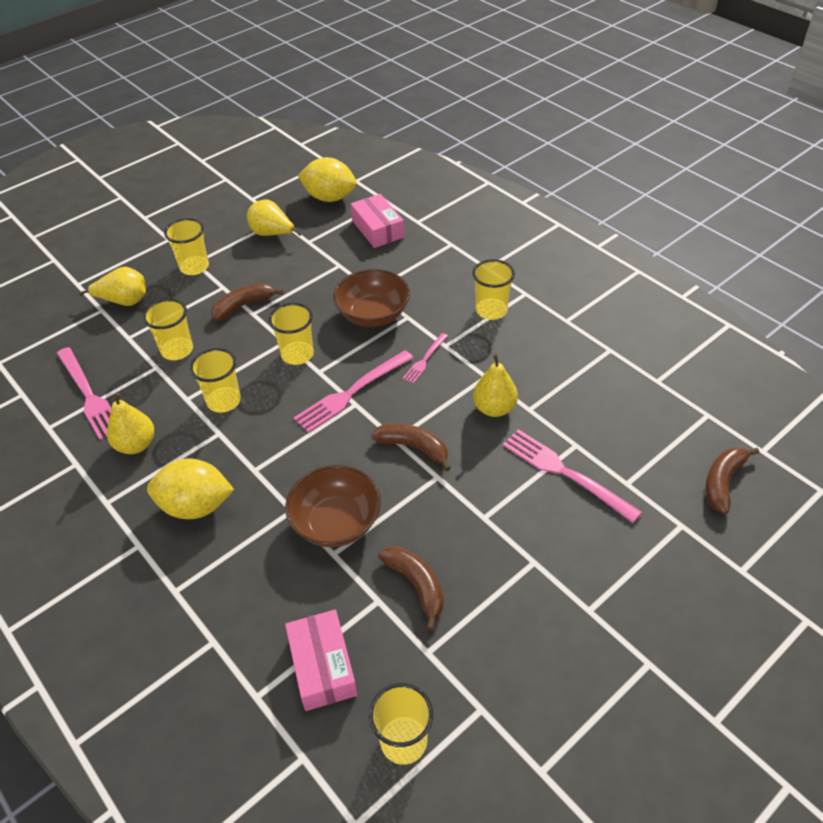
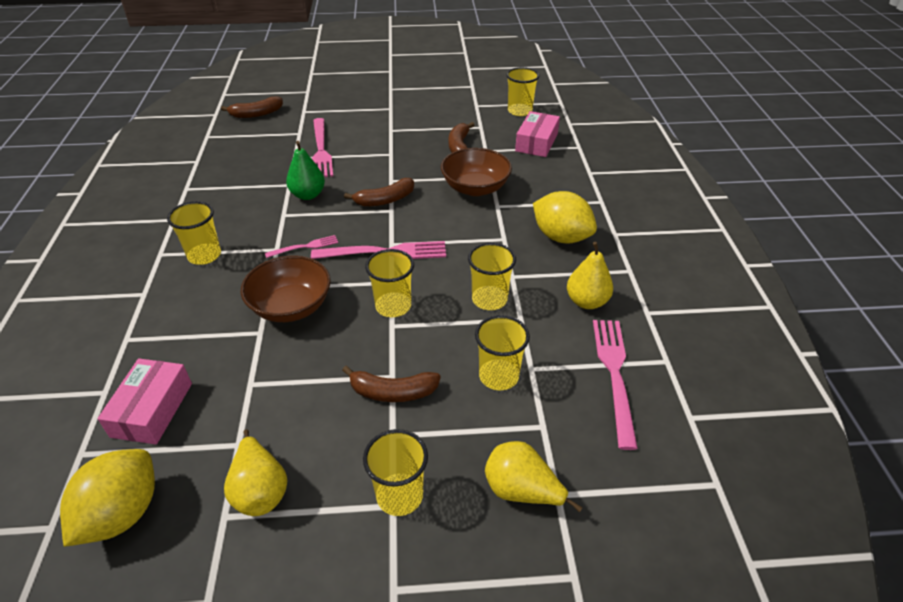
camera: 145 degrees left, 5 degrees down
yellow lemon [298,157,357,202] -> yellow lemon turned 60 degrees clockwise [60,449,155,547]
brown banana [371,423,451,471] -> brown banana turned 90 degrees counterclockwise [344,178,414,206]
yellow pear [473,354,518,417] -> green pear [286,141,325,200]

